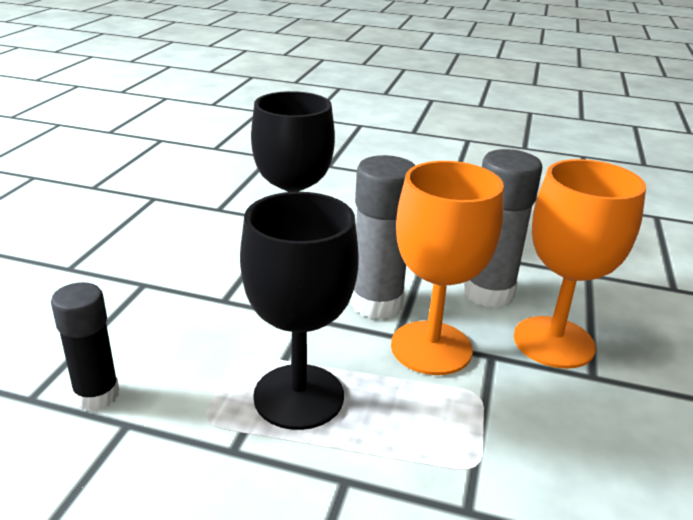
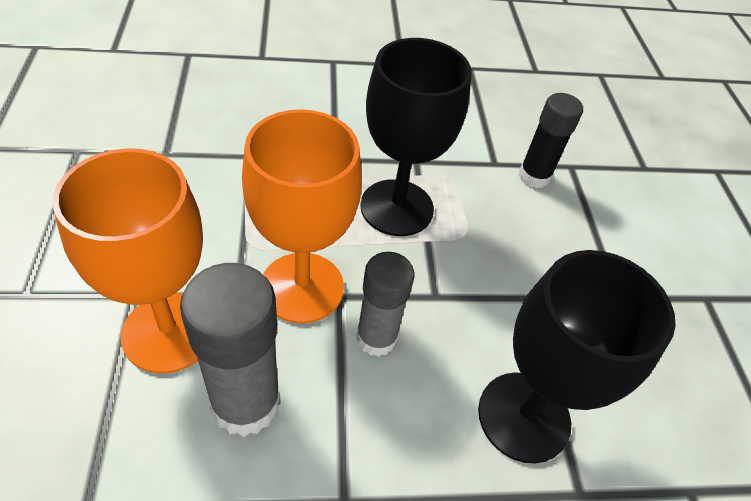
camera: 155 degrees right, 20 degrees up
grey glue stick [351,155,416,320] -> grey glue stick [356,252,414,357], size x0.67

